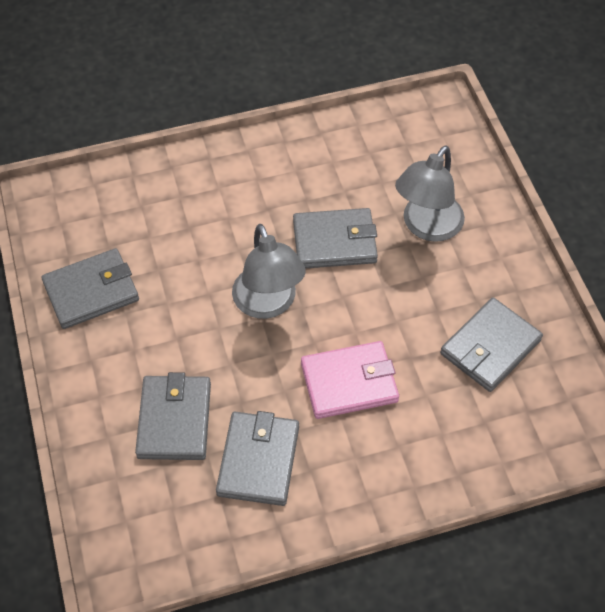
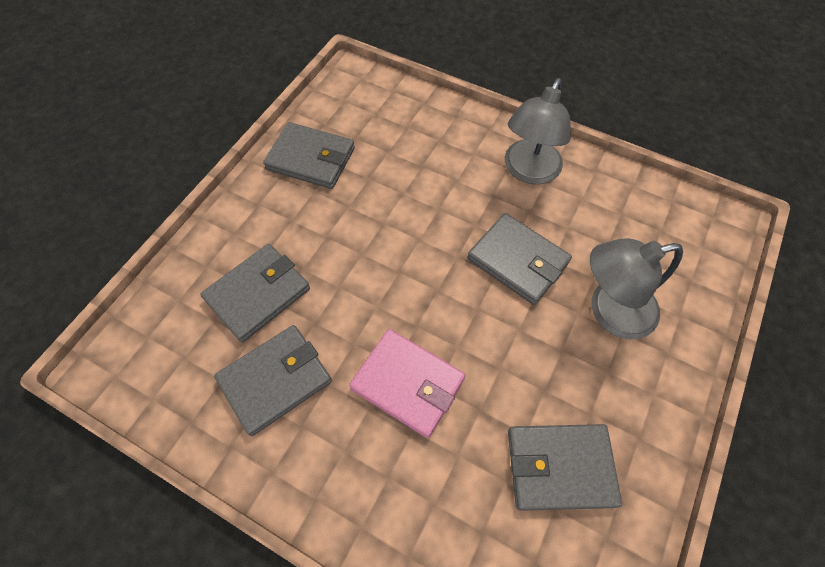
camera: 45 degrees right, 5 degrees up
grey lamp [232,224,306,319] -> grey lamp moved to [505,78,571,184]

